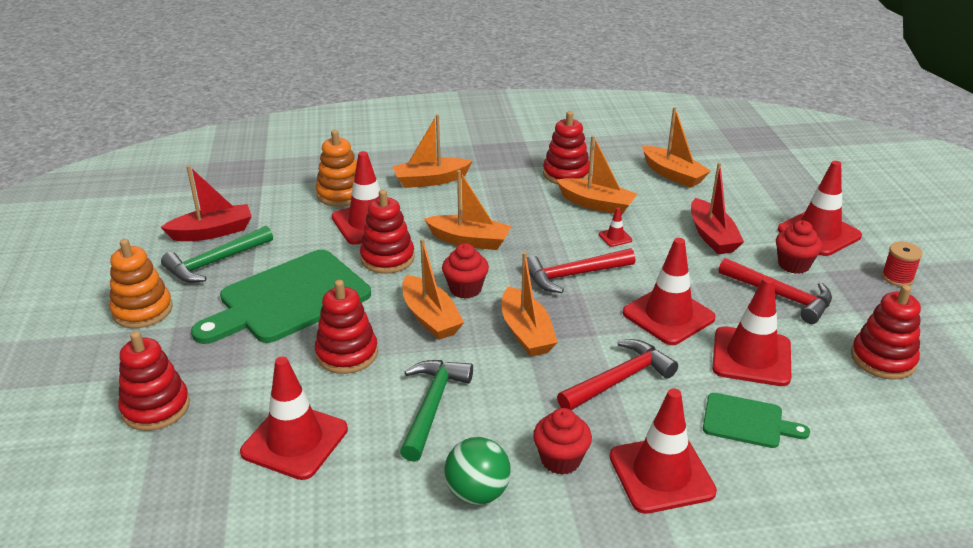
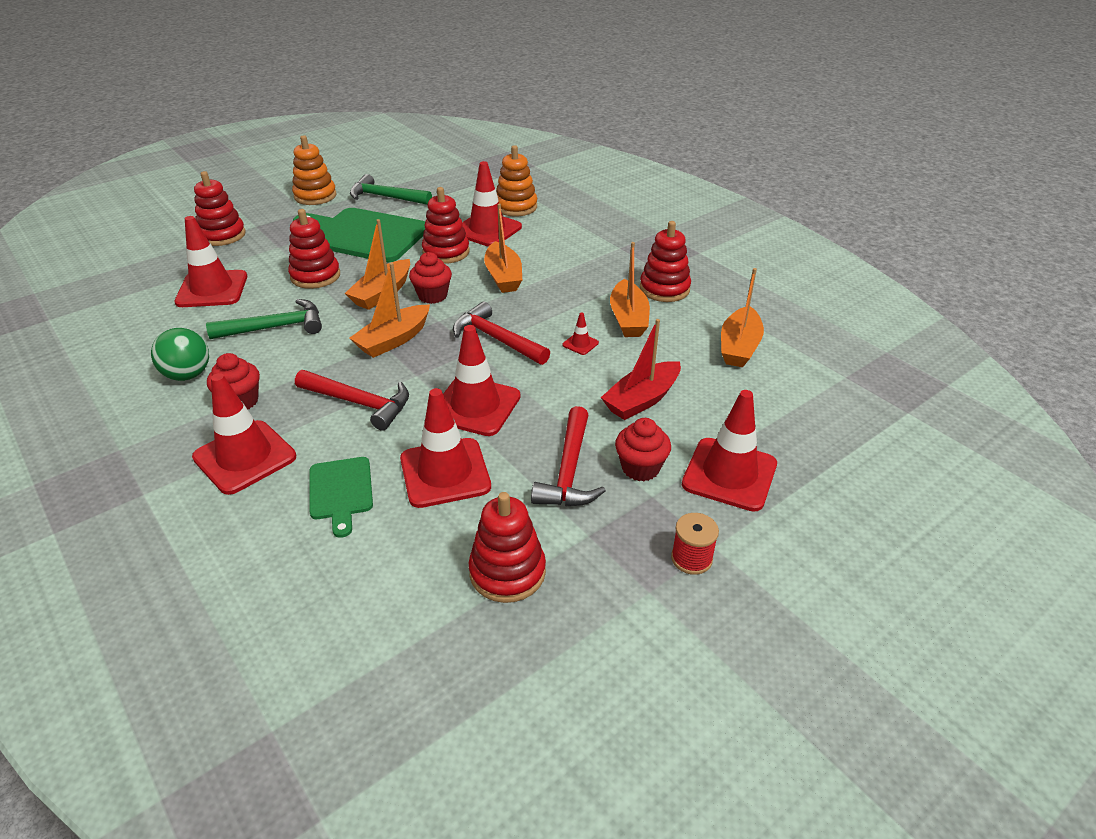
camera: 60 degrees right, 5 degrees up
red boat [160,165,252,241] -> none
orange boat [392,114,472,188] -> none

